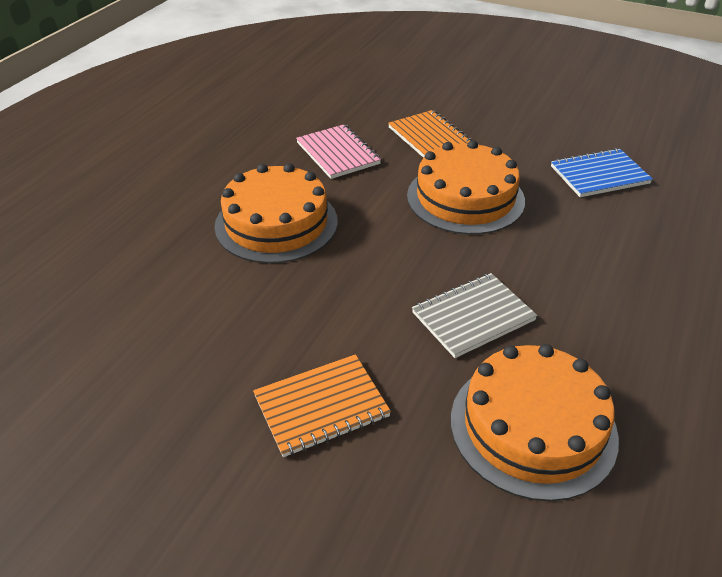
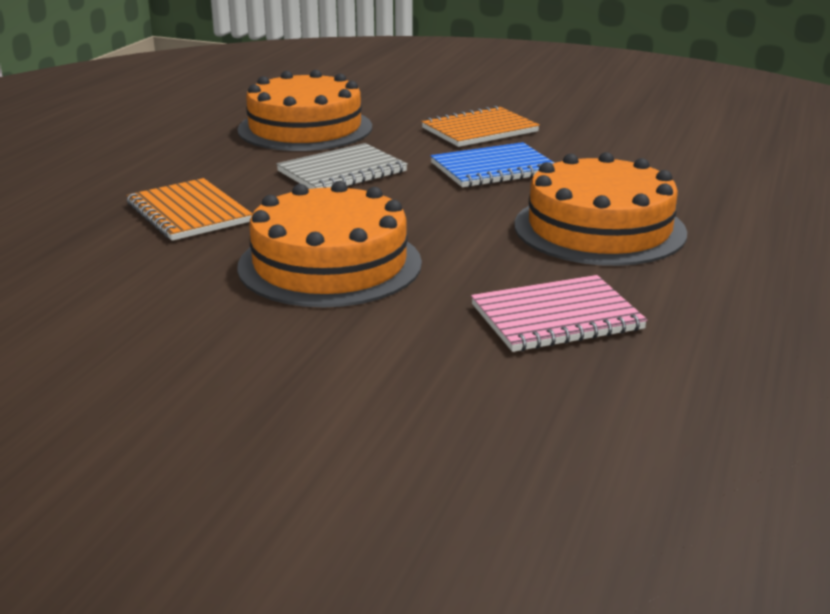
camera: 175 degrees right, 15 degrees down
pink notebook [296,124,381,179] -> pink notebook turned 75 degrees counterclockwise [471,275,648,352]
orange notebook [388,110,472,158] -> orange notebook moved to [126,178,253,241]
blue notebook [551,148,653,197] -> blue notebook moved to [430,142,554,187]

